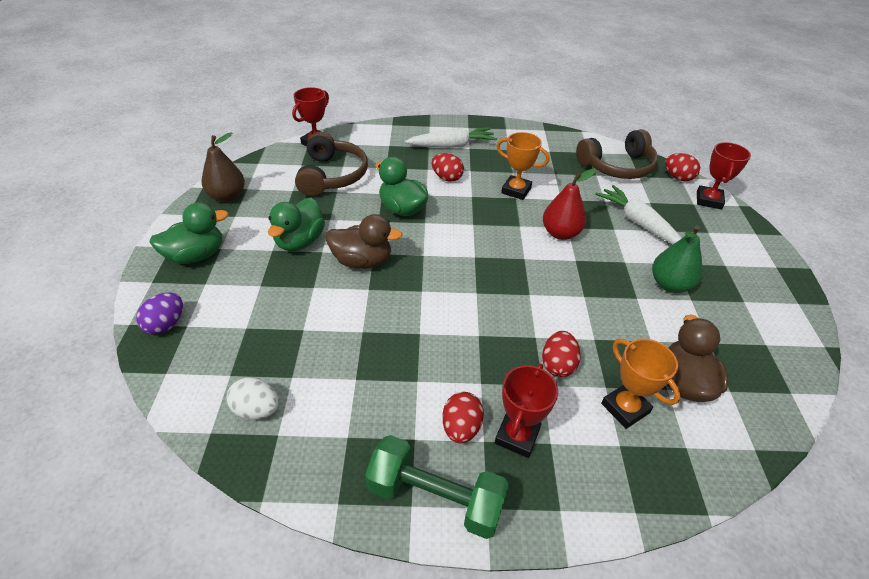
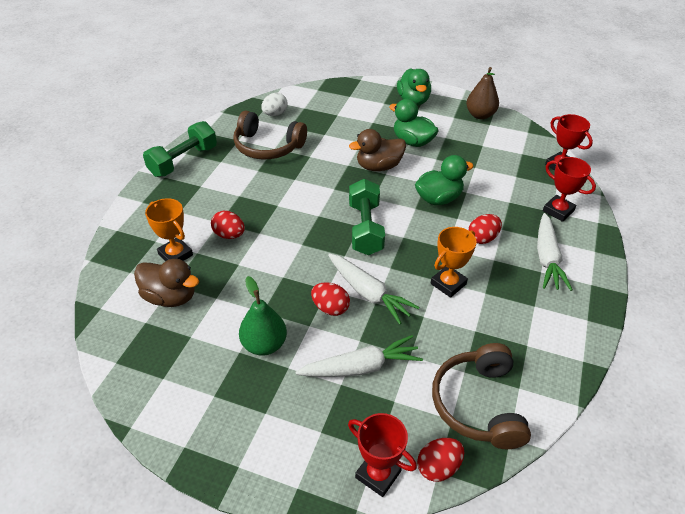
camera: 110 degrees right, 0 degrees up
purple egg [136,293,183,334] -> none
brown headphones [295,132,368,197] -> brown headphones moved to [233,111,307,159]
brown duck [326,214,402,269] -> brown duck turned 45 degrees clockwise [349,129,406,171]
red egg [442,392,484,444] -> red egg moved to [311,282,350,316]
red trophy [495,364,558,458] -> red trophy moved to [543,157,596,222]
red pear [543,169,596,240] -> white carrot [328,253,419,324]
orange trophy [601,339,680,429] -> orange trophy turned 60 degrees clockwise [145,198,193,261]
none -> green dumbbell [349,179,385,255]

